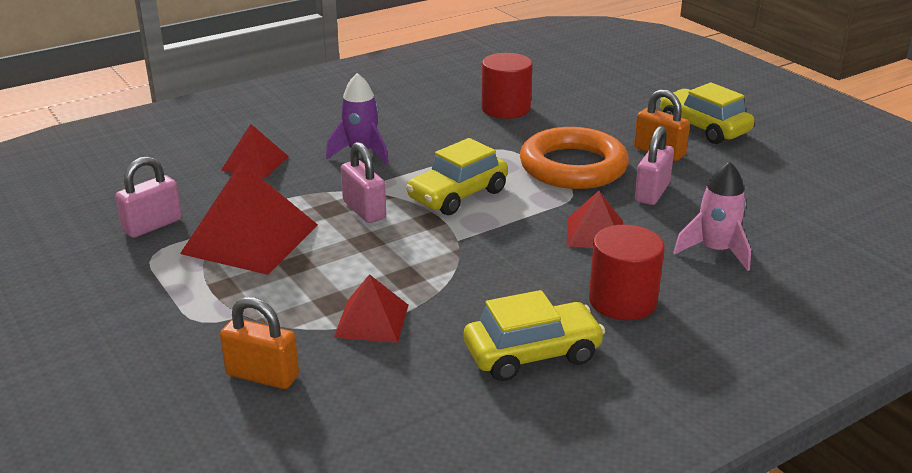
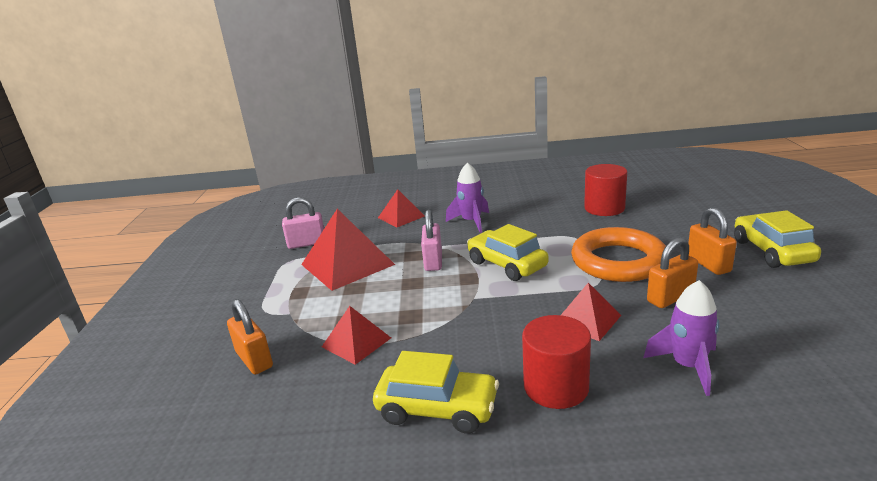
camera: 35 degrees right, 5 degrees down
yellow car [406,138,508,215] -> yellow car turned 60 degrees clockwise [467,224,549,281]
pink padlock [635,126,674,205] -> orange padlock [647,237,698,308]
pink rocket [673,162,751,271] -> purple rocket [643,280,720,396]

